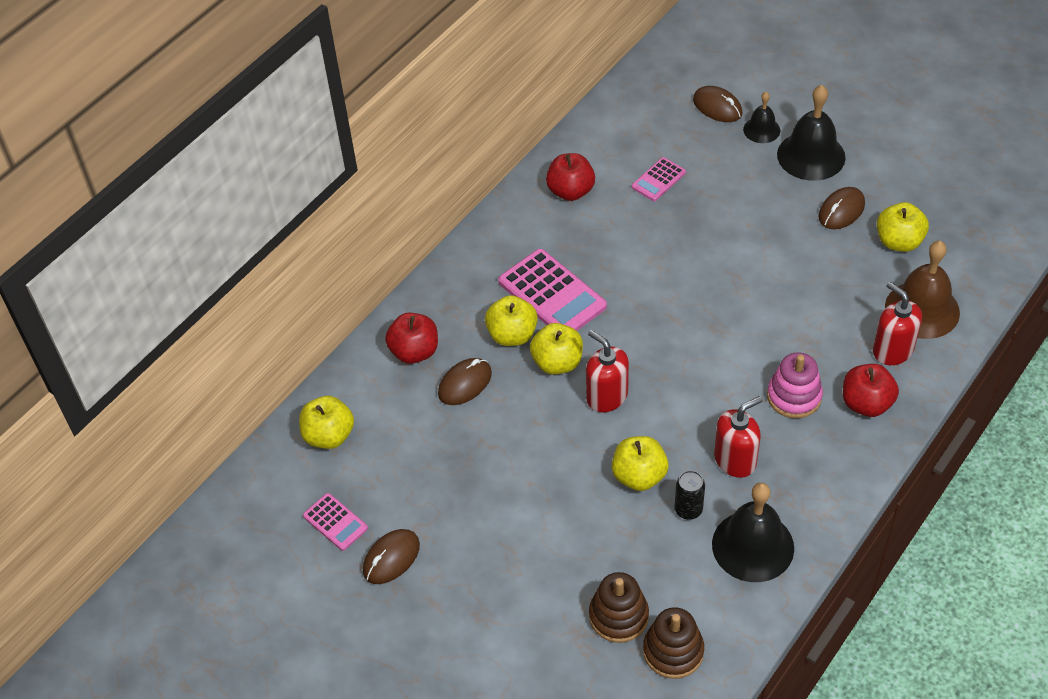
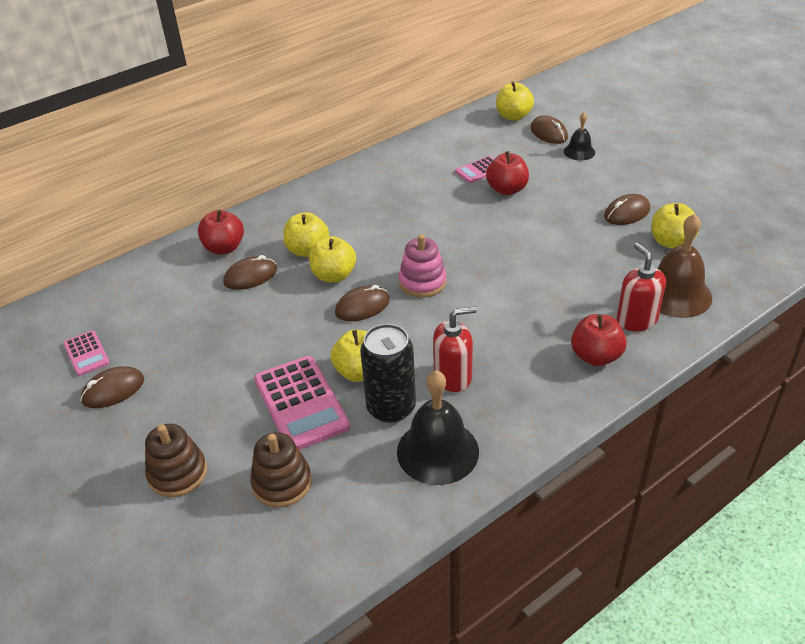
camera: 15 degrees right, 10 degrees down
yellow apple [299,396,354,449] -> yellow apple moved to [496,82,534,121]
pink calculator [498,249,607,331] -> pink calculator moved to [254,356,350,450]
red apple [546,153,595,201] -> red apple moved to [486,151,529,195]
red soap dispenser [586,330,629,412] -> brown mouse [335,285,390,321]
brown stacking toy [643,607,704,679] -> brown stacking toy moved to [145,424,207,497]
black can [675,470,705,520] -> black can [360,324,416,423], size x1.80
pink stacking toy [767,352,823,418] -> pink stacking toy moved to [399,234,446,297]
black bell [777,85,846,181] -> none

